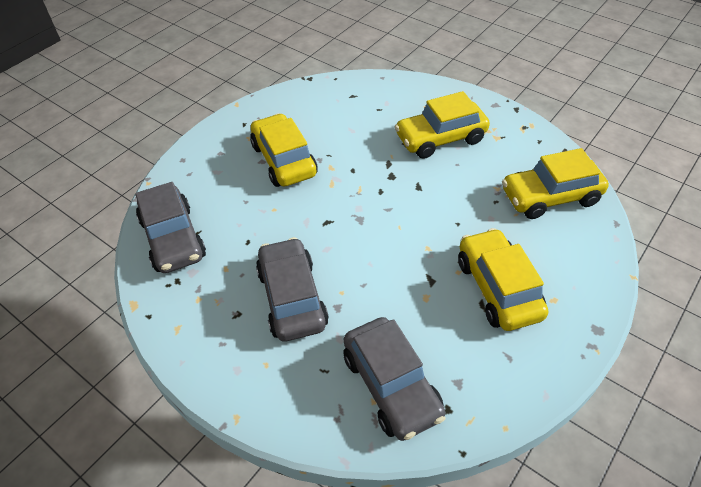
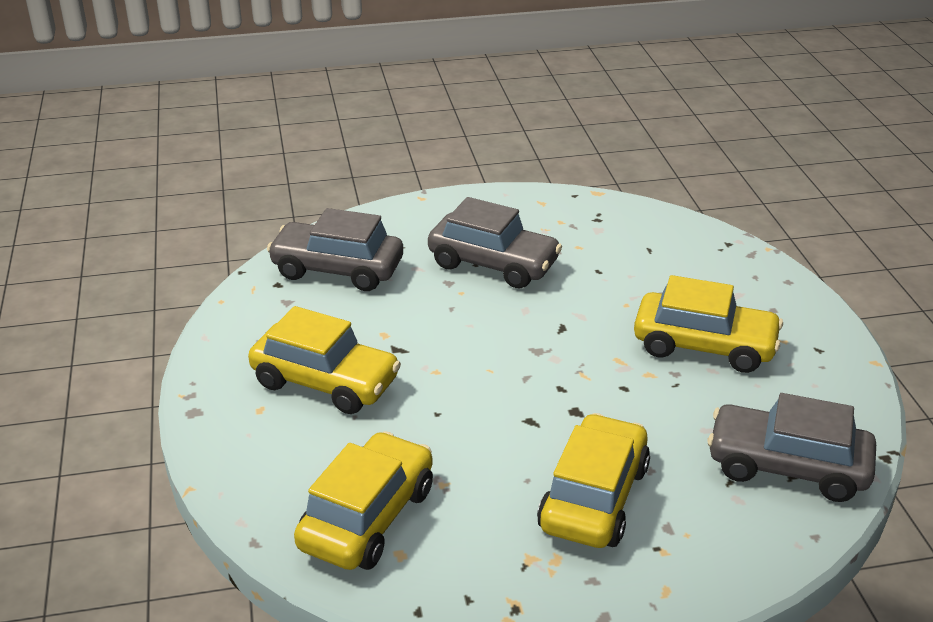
camera: 130 degrees right, 15 degrees down
grey car [135,182,206,273] -> grey car moved to [707,393,876,502]

